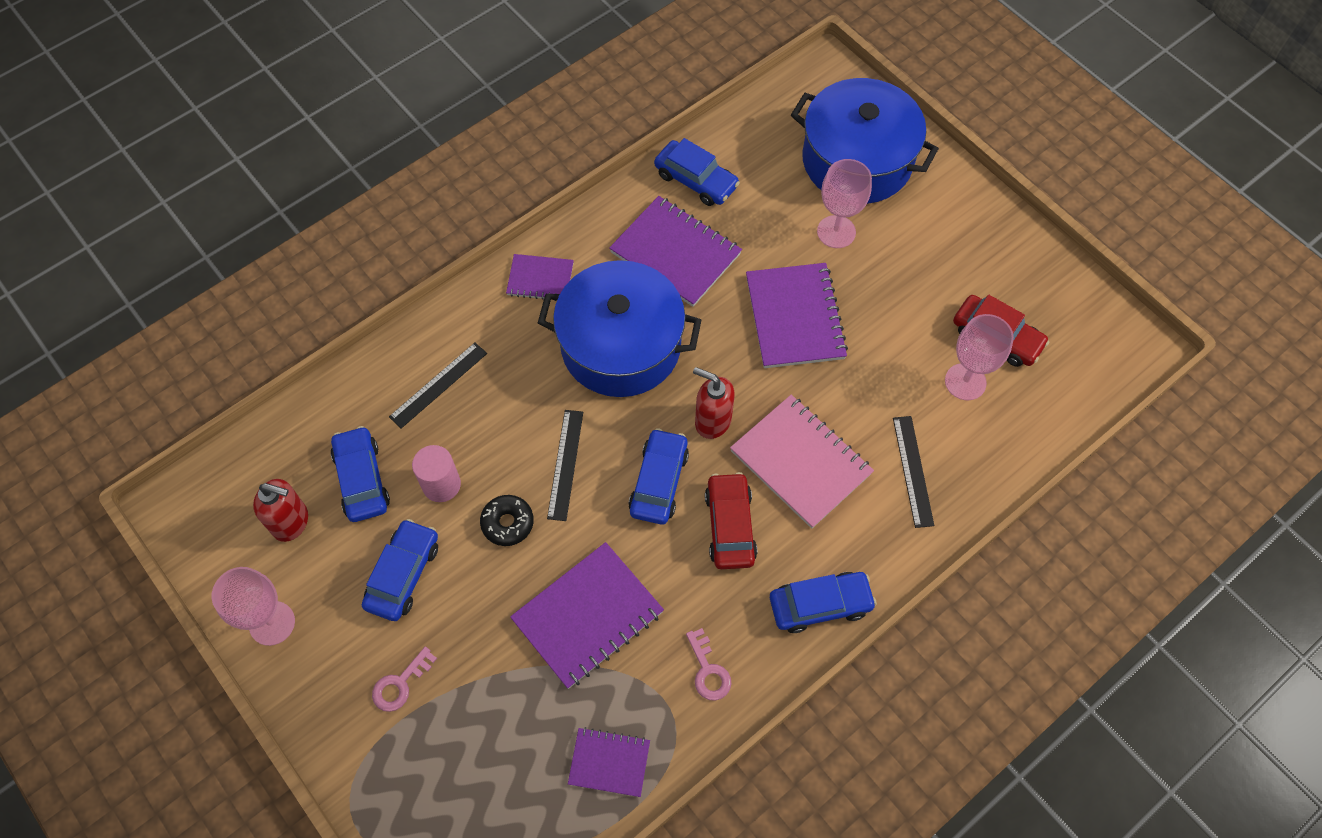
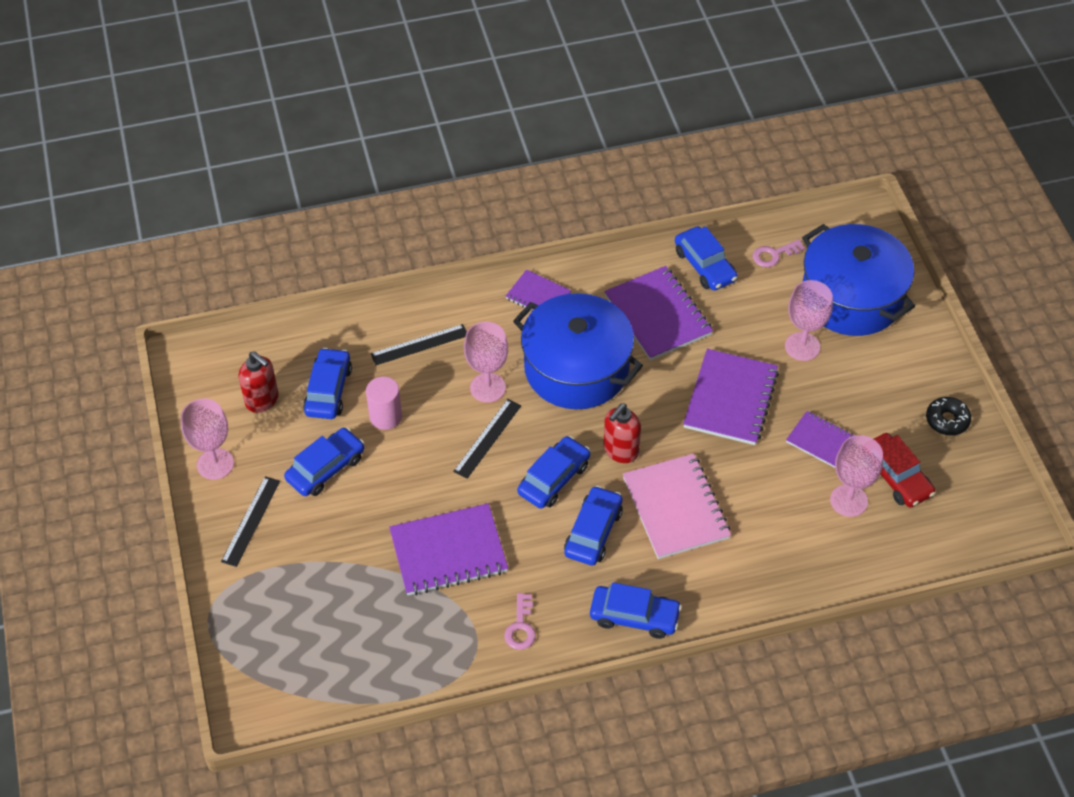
camera: 25 degrees right, 10 degrees down
pink key [372,646,437,712] -> pink key moved to [753,239,805,267]
black donut [480,495,534,546] -> black donut moved to [926,397,971,436]
purple notebook [568,727,650,797] -> purple notebook moved to [786,411,855,468]
red soap dispenser [693,367,735,439] -> red soap dispenser turned 105 degrees counterclockwise [603,403,641,463]
red car [705,472,757,569] -> blue car [564,486,623,566]
black ruler [893,416,934,528] -> black ruler moved to [221,476,280,567]
none -> pink goblet [464,322,508,403]

